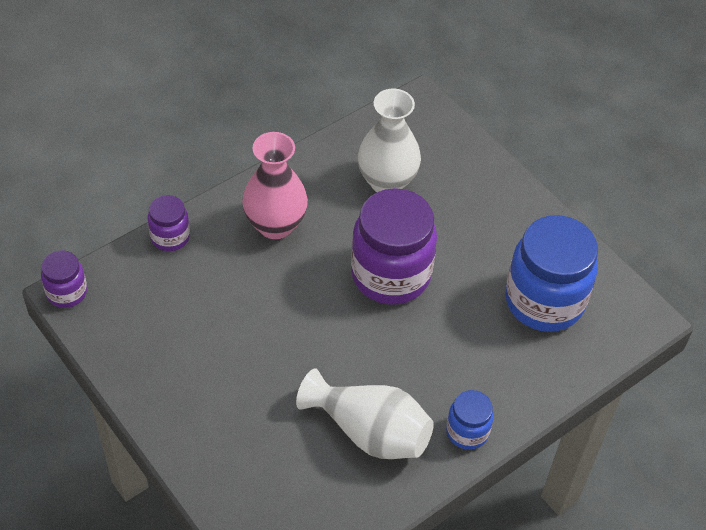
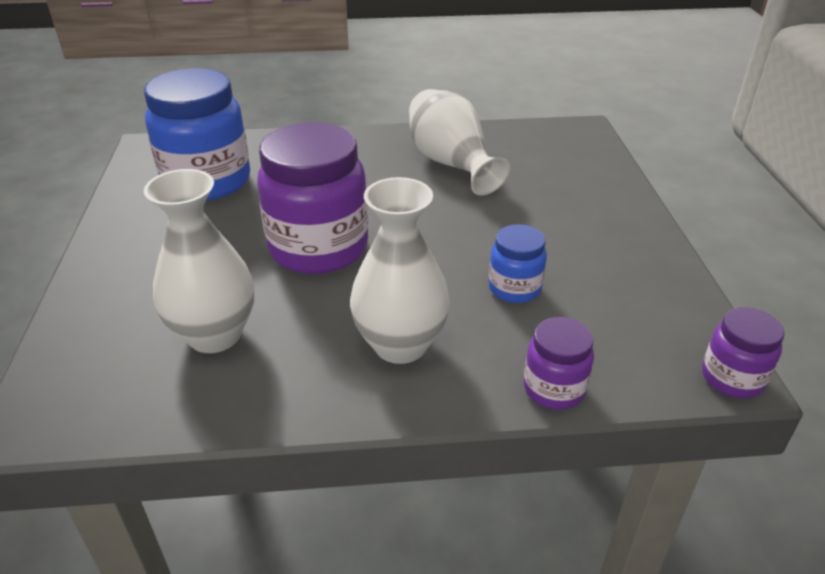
camera: 145 degrees left, 15 degrees down
pink vase [242,132,308,239] -> white vase [350,177,450,364]
blue jar [446,390,494,450] -> blue jar moved to [489,224,547,303]

